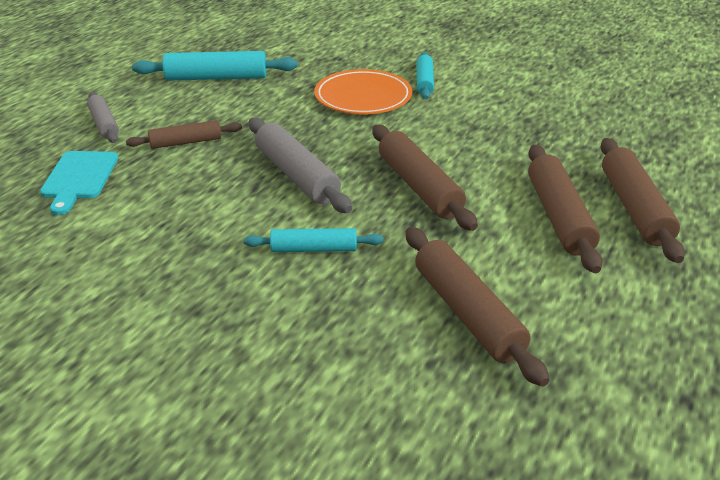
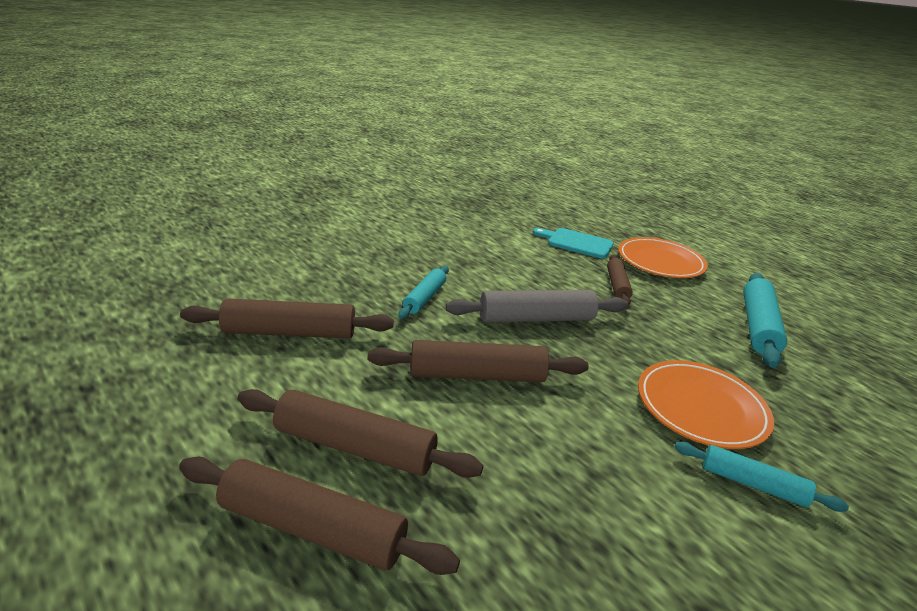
camera: 110 degrees right, 5 degrees down
grey rolling pin [87,92,119,143] -> orange plate [618,237,708,278]

